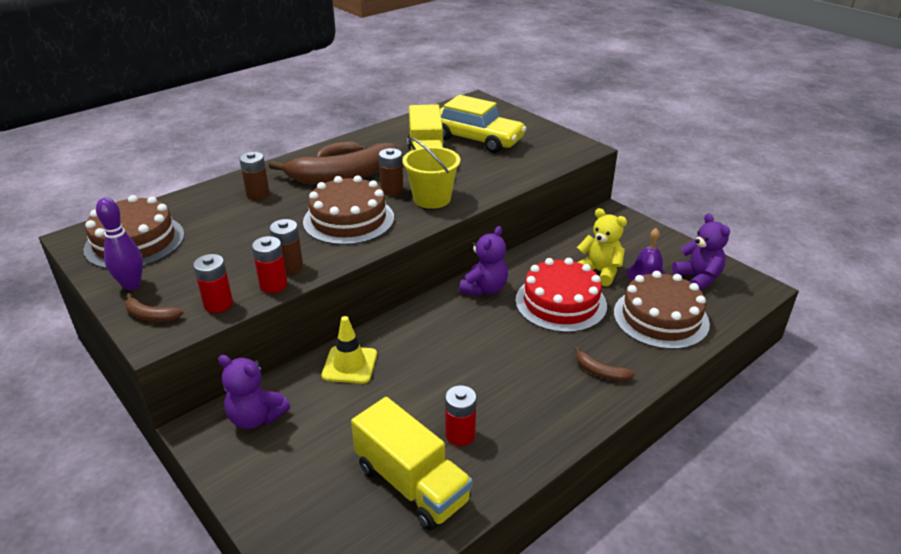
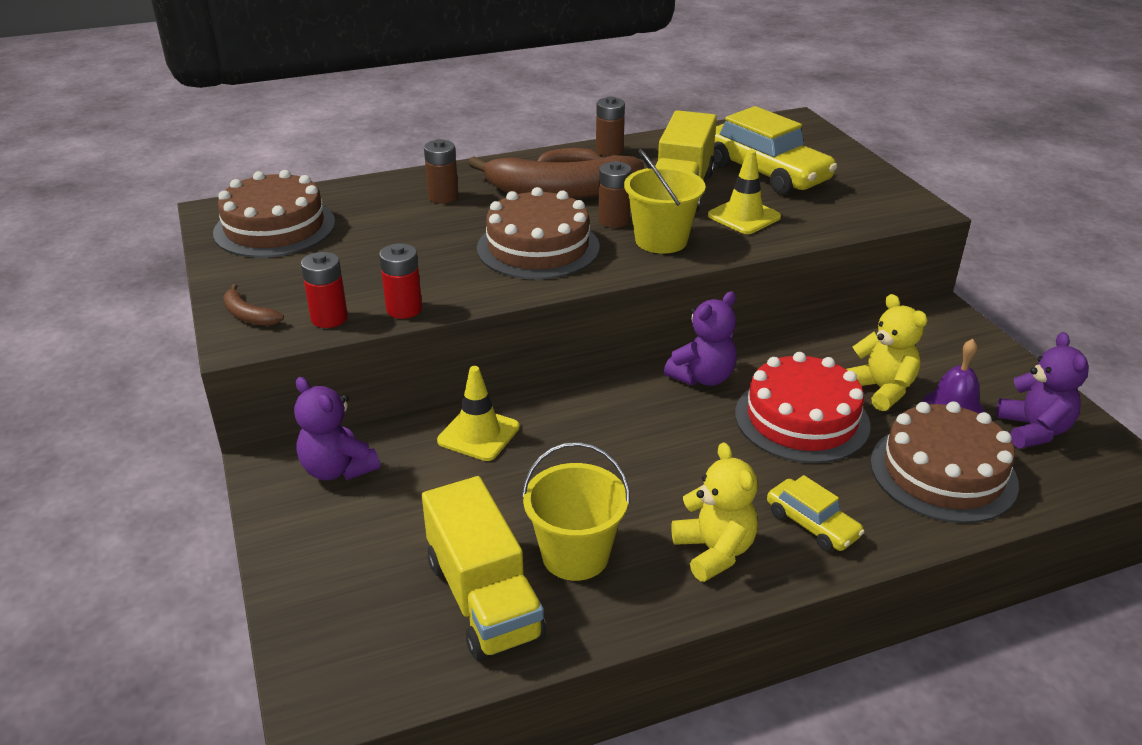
camera: 20 degrees right, 0 degrees up
purple bowling pin [96,198,143,290] -> none
brown battery [269,219,303,274] -> brown battery moved to [596,96,625,156]
red battery [445,386,476,446] -> yellow bucket [522,442,630,581]
brown banana [574,346,635,381] -> yellow car [767,475,864,551]
none -> yellow teddy bear [672,442,758,582]
none -> yellow traffic cone [708,150,781,234]

